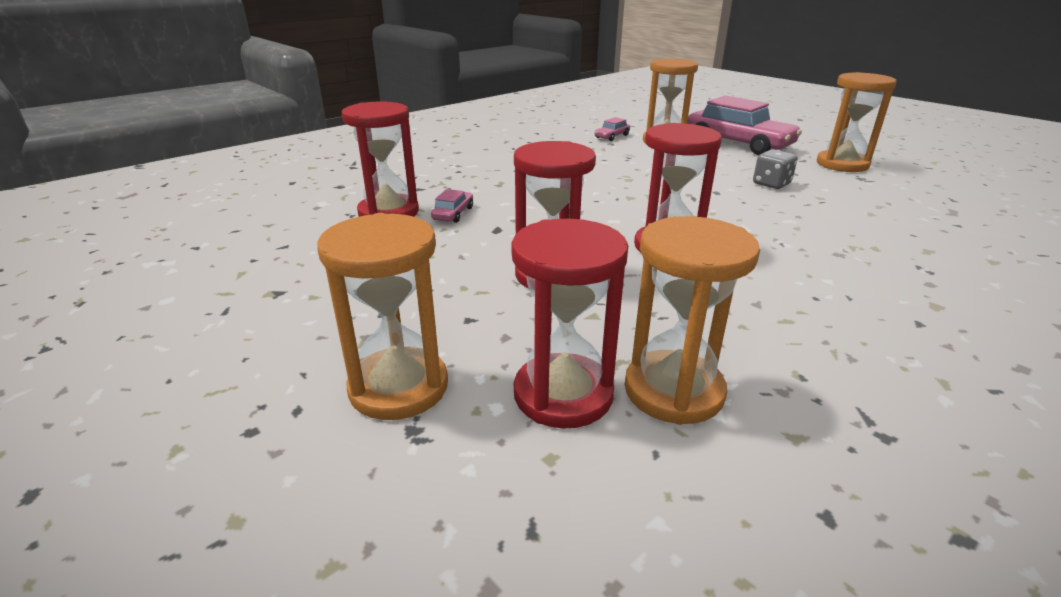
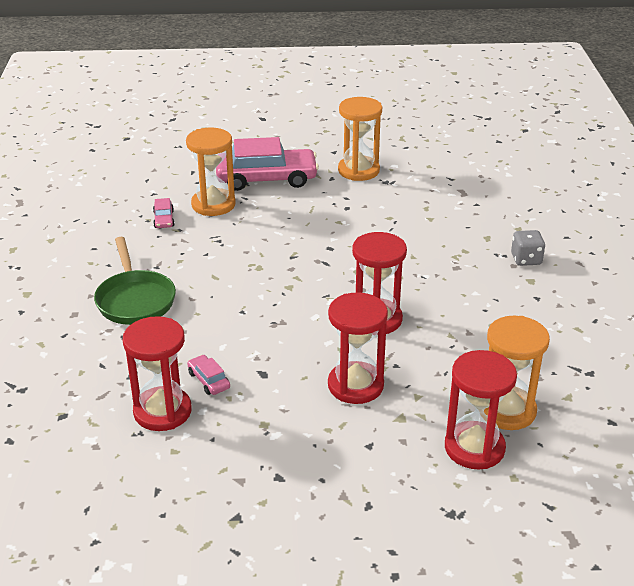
camera: 50 degrees left, 5 degrees up
orange hourglass [317,213,448,420] -> none
grey dice [753,149,798,189] -> grey dice moved to [511,230,545,266]
none -> green pan [94,237,176,325]

